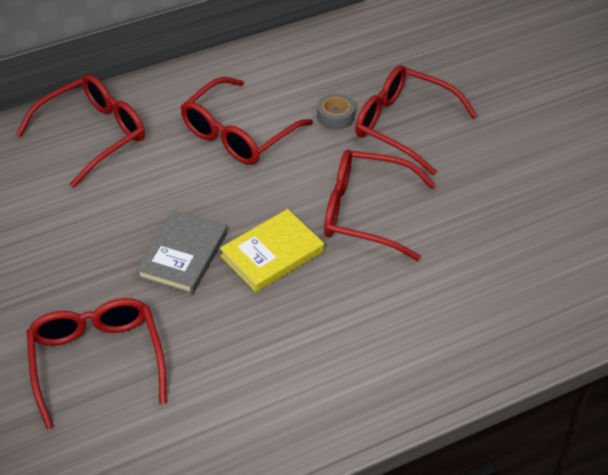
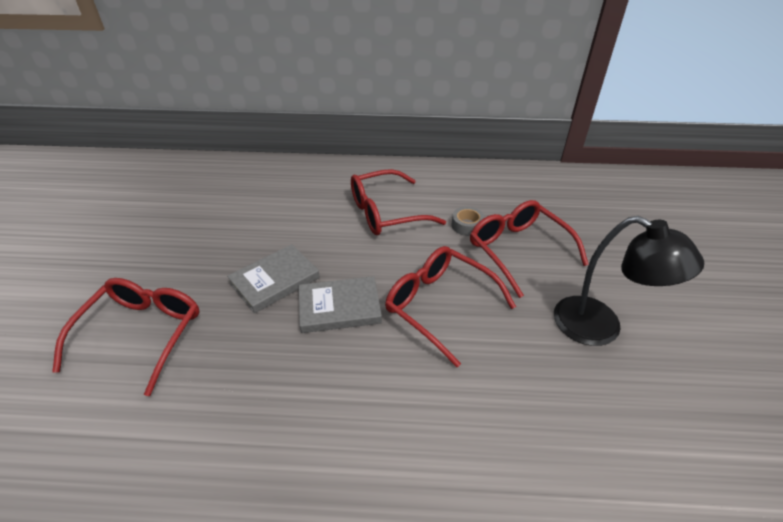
camera: 30 degrees right, 5 degrees down
red glasses [16,74,145,188] -> none
yellow book [220,209,324,292] -> grey book [299,276,382,333]
none -> black lamp [554,216,704,346]

